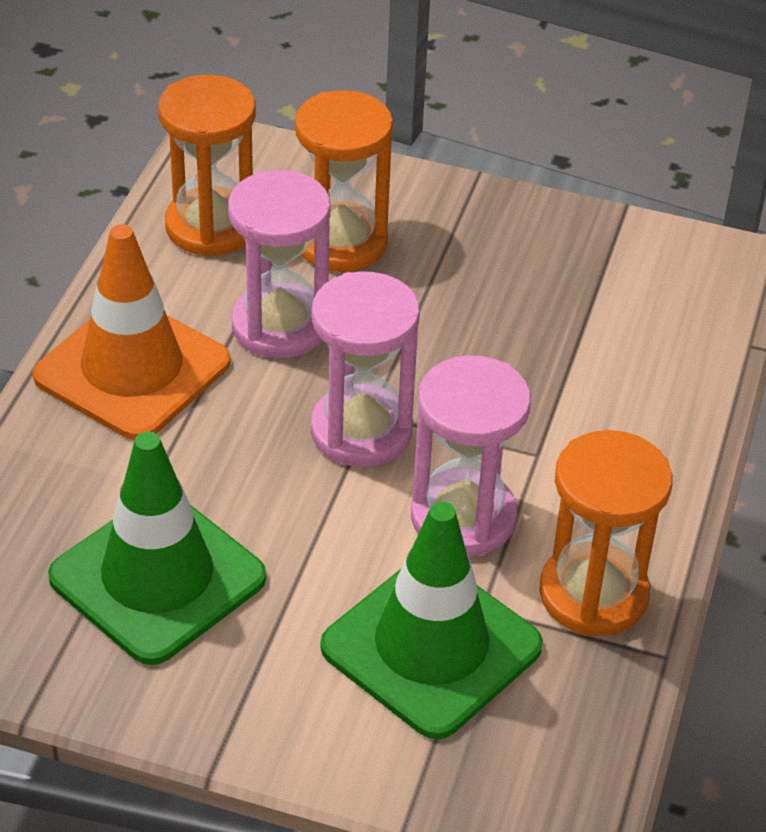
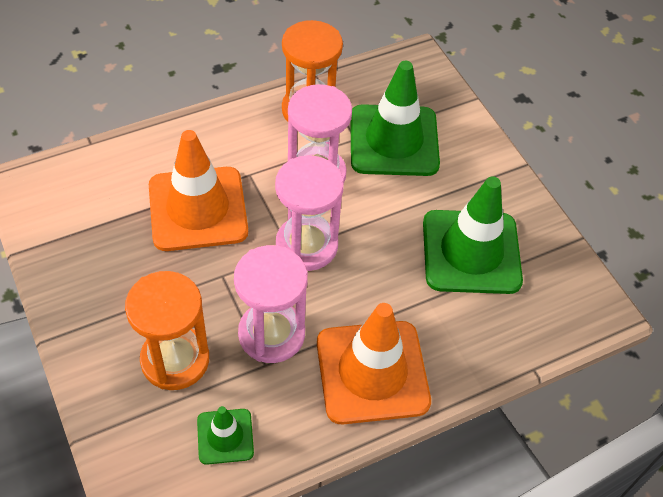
camera: 135 degrees left, 10 degrees up
orange hourglass [158,75,256,257] -> green traffic cone [197,406,254,465]
none -> orange traffic cone [149,130,248,251]

